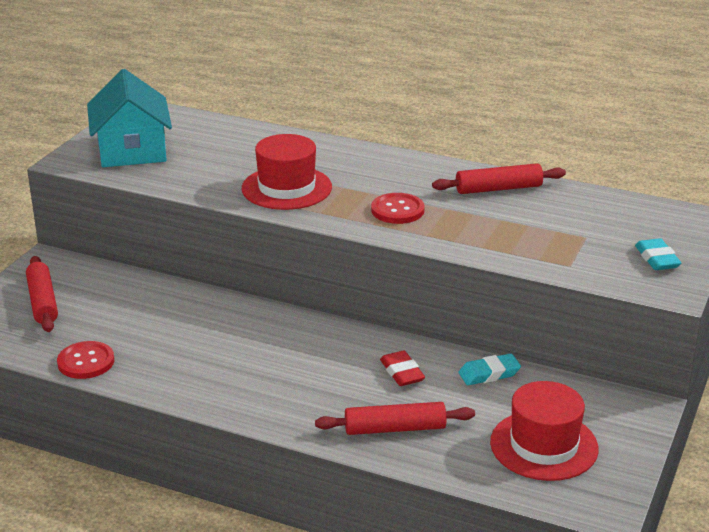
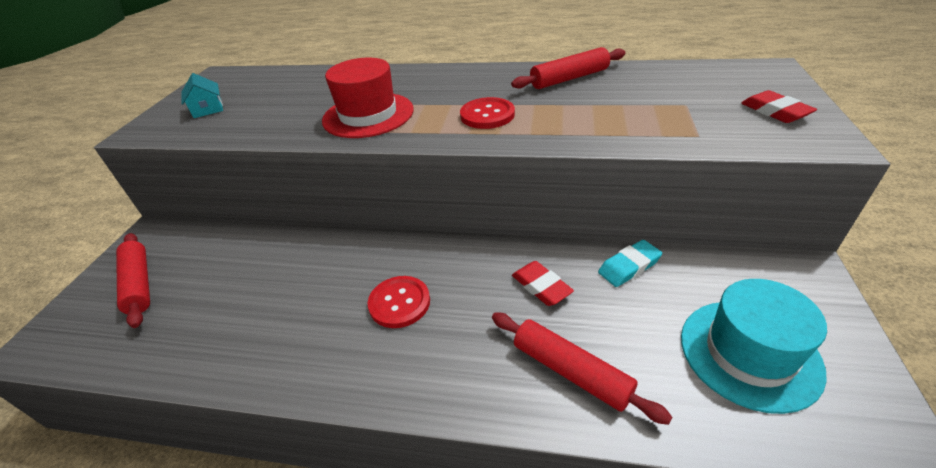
camera: 10 degrees left, 10 degrees up
red button [57,341,114,379] -> red button moved to [368,276,430,328]
turquoise house [87,69,172,167] -> turquoise house [181,73,223,118], size x0.45
red rolling pin [315,402,475,435] -> red rolling pin turned 60 degrees clockwise [492,313,672,425]
red hat [490,381,599,481] -> turquoise hat [681,279,827,414]
turquoise eraser [635,238,682,270] -> red eraser [741,90,817,123]

